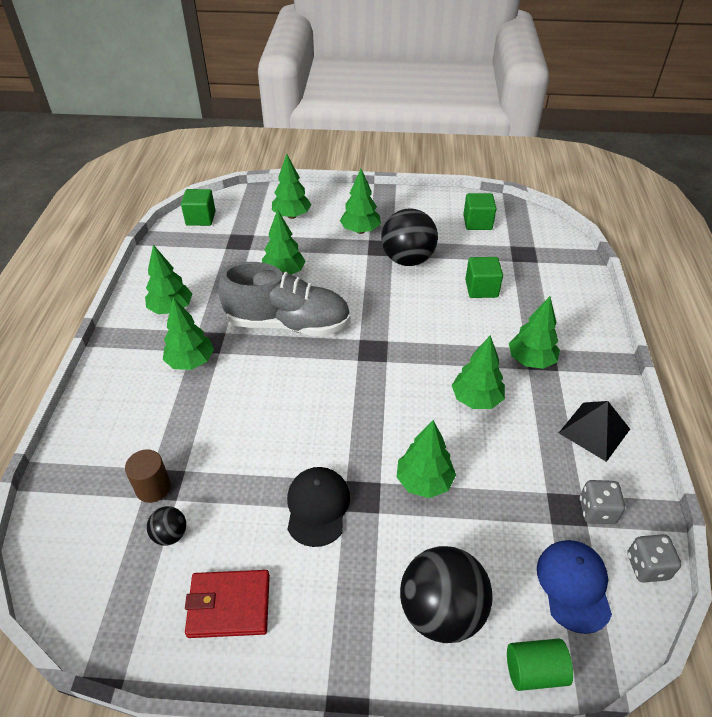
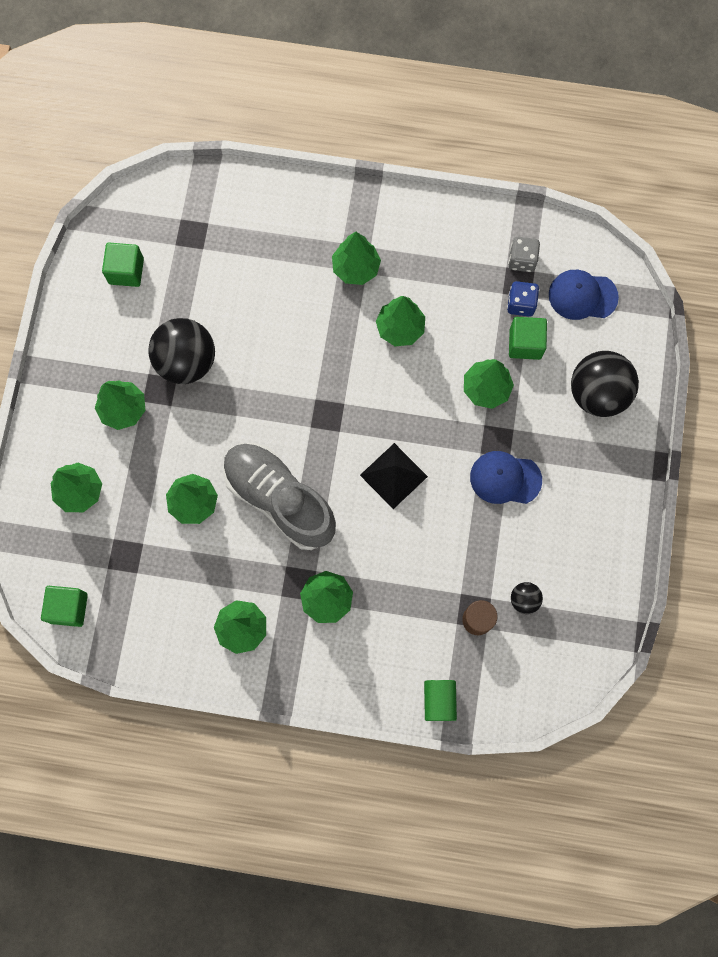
camera: 85 degrees left, 30 degrees up
red wallet [185,570,270,638] -> none
grey shoe [218,262,351,337] -> grey shoe turned 60 degrees counterclockwise [223,443,336,550]
black cap [287,467,350,547] -> blue cap [470,451,542,504]
green cube [465,257,503,298] -> green cube moved to [509,317,547,360]
green cylinder [507,638,573,691] -> green cylinder moved to [424,680,457,721]
black pyramid [559,401,630,462] -> black pyramid moved to [360,443,428,509]
grey dice [627,534,682,583] -> none
none -> blue dice [507,281,539,317]

